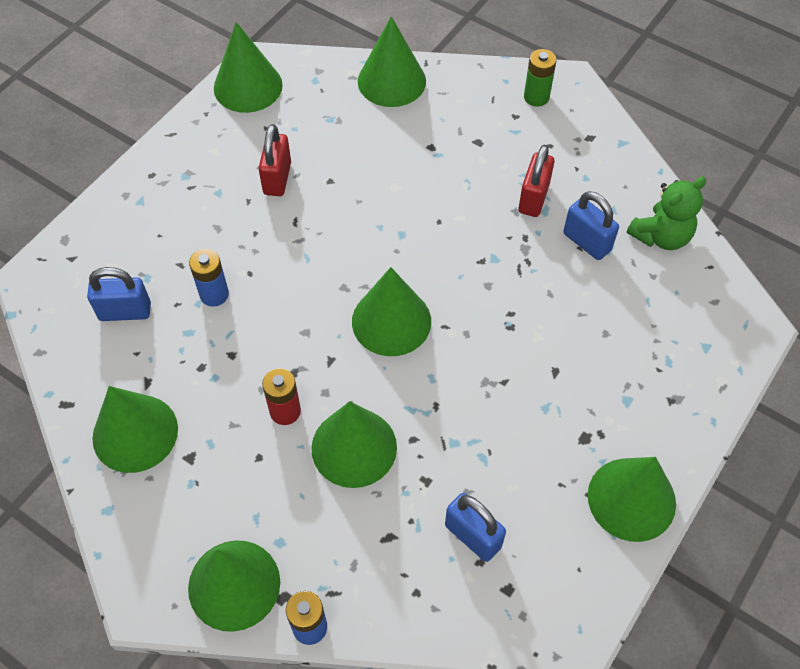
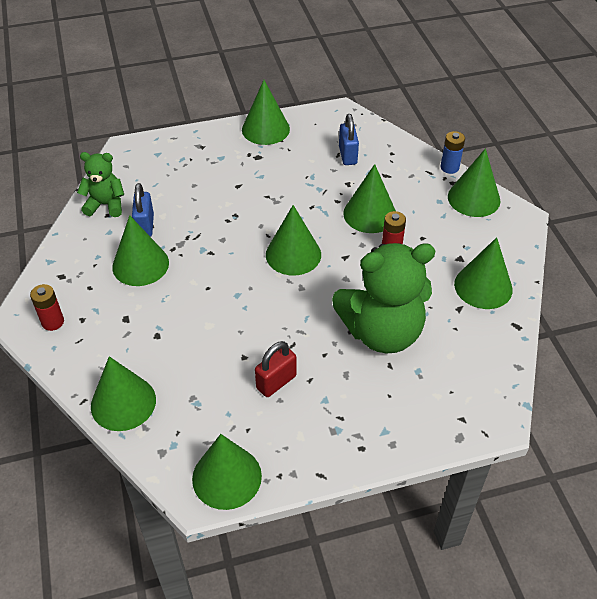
camera: 140 degrees left, 10 degrees down
blue padlock [87,267,151,321] -> none
blue battery [189,249,229,307] -> green teddy bear [332,243,435,353]
red padlock [519,145,554,217] -> green cone [112,215,169,286]
green battery [524,49,556,107] -> red battery [30,284,64,331]

